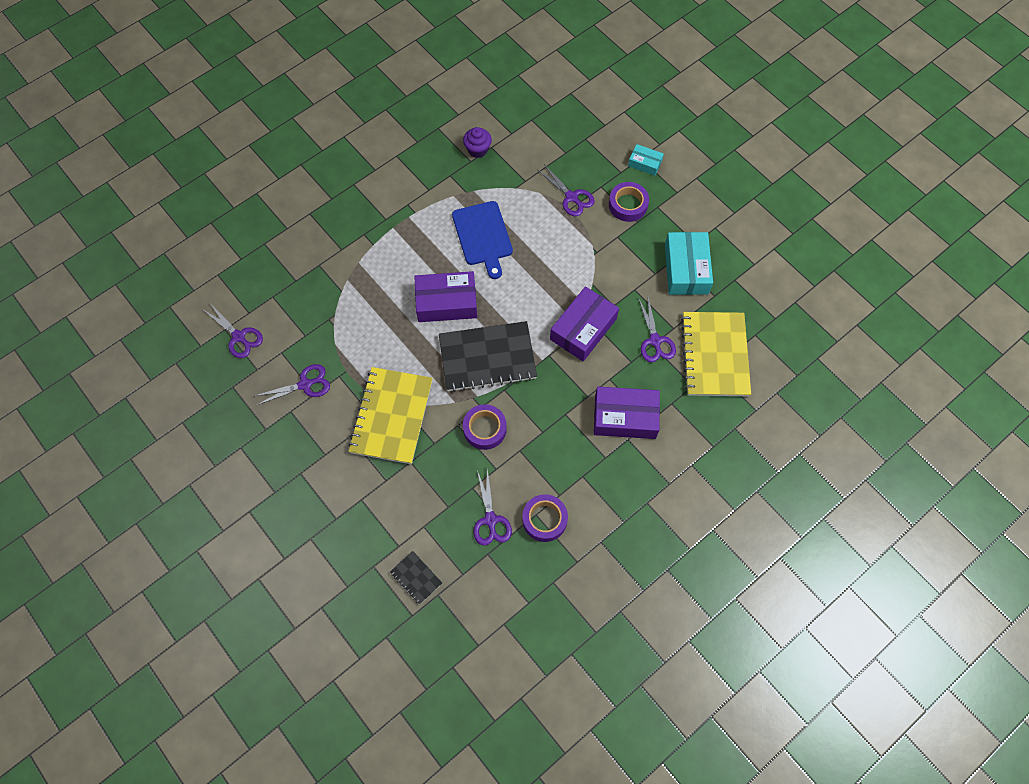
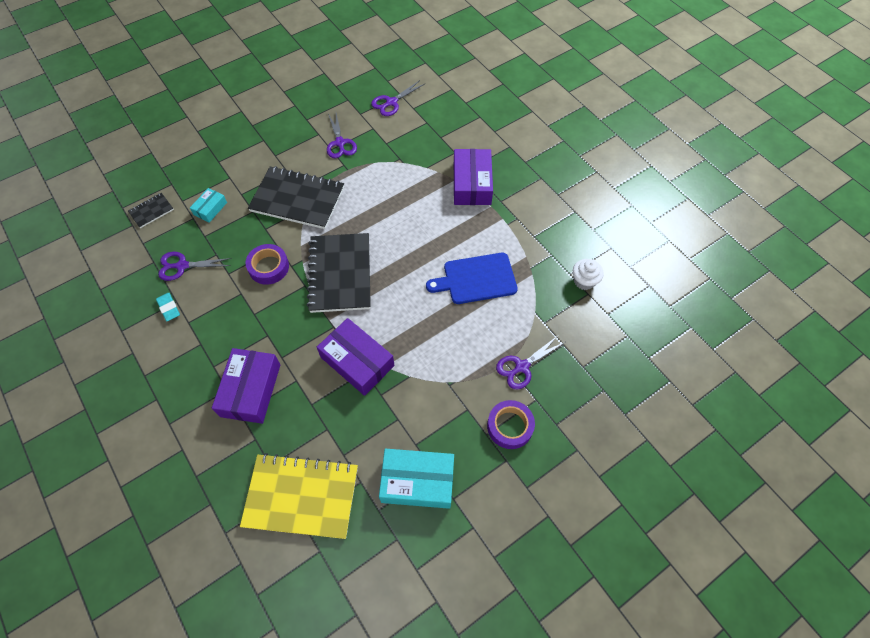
camera: 95 degrees right, 5 degrees down
yellow notebook [348,367,433,464] -> black notebook [248,166,344,229]
purple box [414,271,477,322] -> purple box moved to [454,149,493,205]
purple cupcake [463,127,492,158] -> white cupcake [573,259,604,290]
purple tape [522,494,568,542] -> turquoise eraser [156,293,180,321]
turquoise box [628,144,664,176] -> turquoise box moved to [190,188,227,223]
purple scissors [638,298,676,362] -> none

